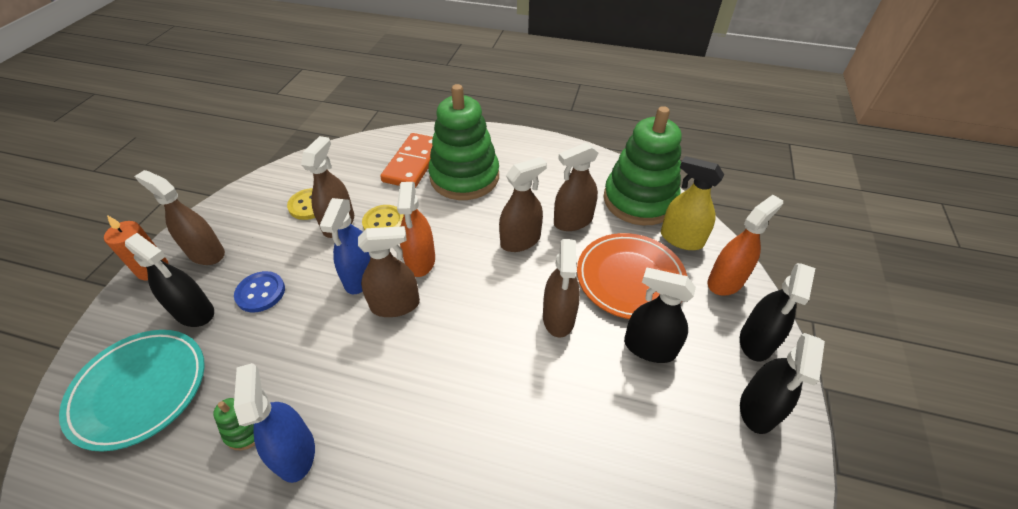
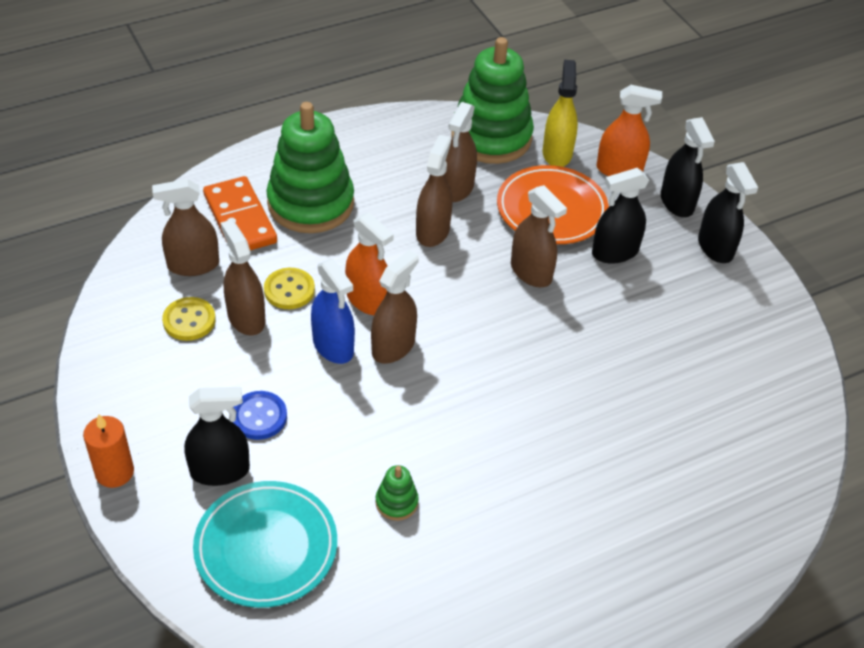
camera: 45 degrees left, 0 degrees up
brown spray bottle [135,170,225,265] -> brown spray bottle moved to [152,179,219,276]
blue spray bottle [234,363,315,483] -> none
yellow spray bottle [661,156,724,250] -> yellow spray bottle turned 105 degrees clockwise [543,60,578,167]
orange spray bottle [708,195,783,296] -> orange spray bottle turned 90 degrees clockwise [597,85,662,176]

